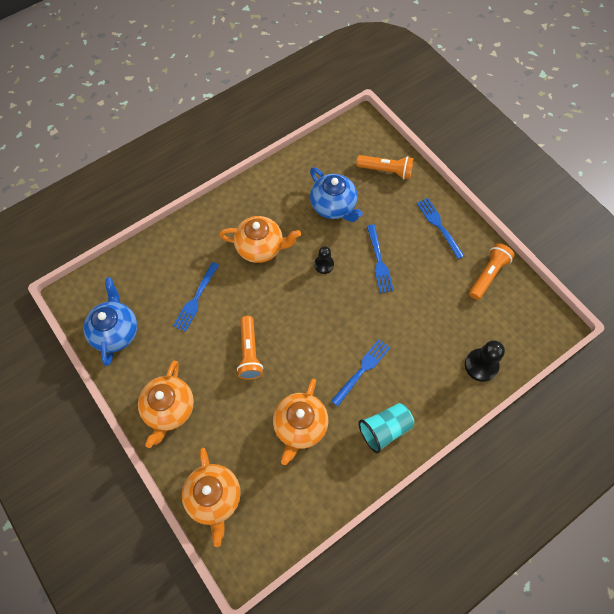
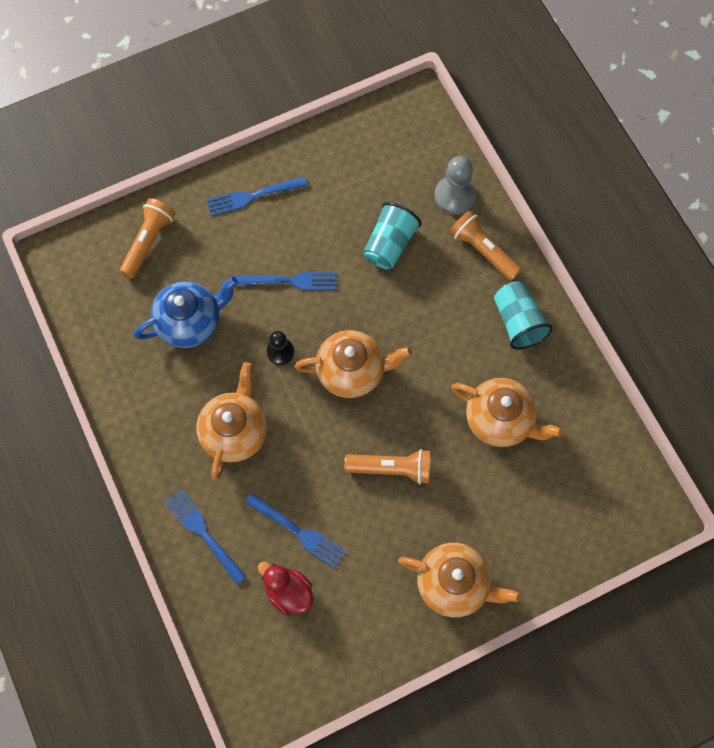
camera: 80 degrees left, 5 degrees up
blue teapot [83,277,137,366] -> none
orange teapot [182,448,241,547] -> orange teapot moved to [295,330,412,398]
blue fork [331,339,390,406] -> blue fork moved to [166,489,247,585]
black pawn [465,340,505,382] -> grey pawn [435,156,476,215]
orange flashlight [469,243,515,300] -> orange flashlight moved to [450,210,522,281]
none -> red duck [258,562,313,615]
none -> turquoise cup [363,202,422,269]

